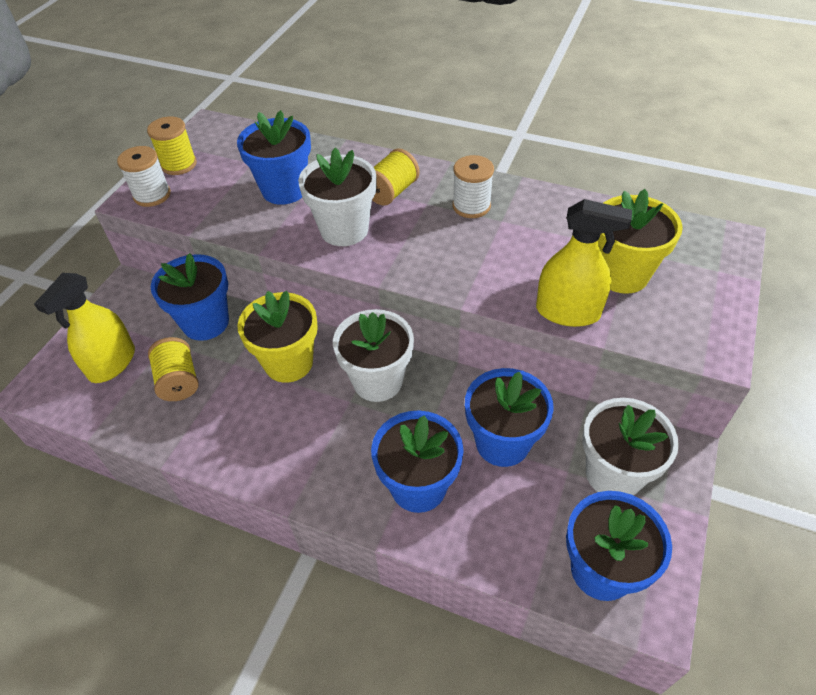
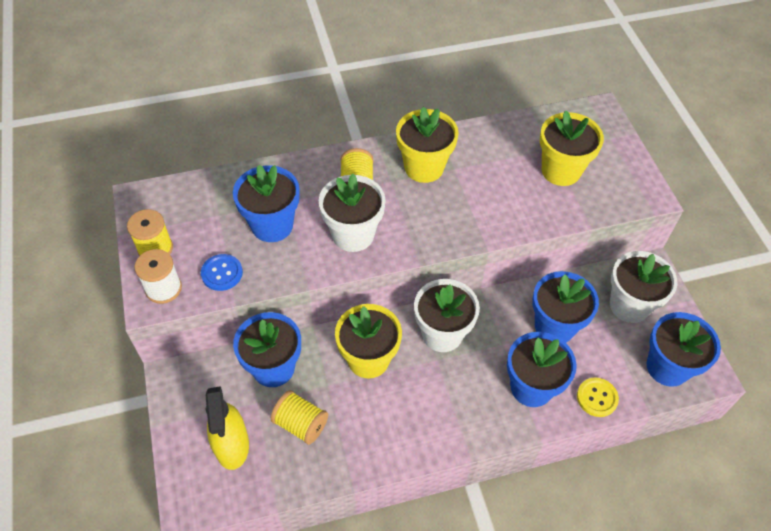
camera: 40 degrees left, 5 degrees up
white spool [453,155,494,218] -> yellow flower pot [396,107,459,183]
yellow spray bottle [536,199,632,327] -> none
none -> blue button [201,254,243,291]
none -> yellow button [577,377,619,417]

